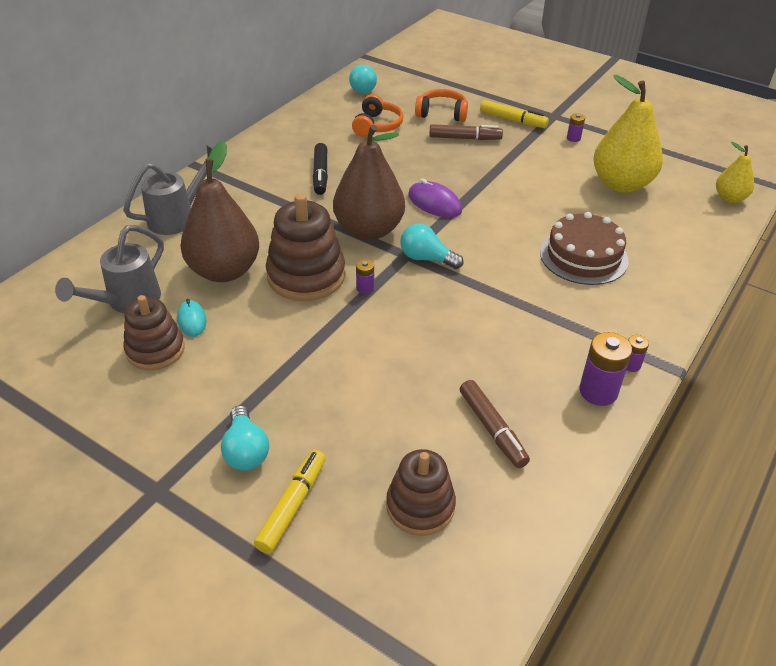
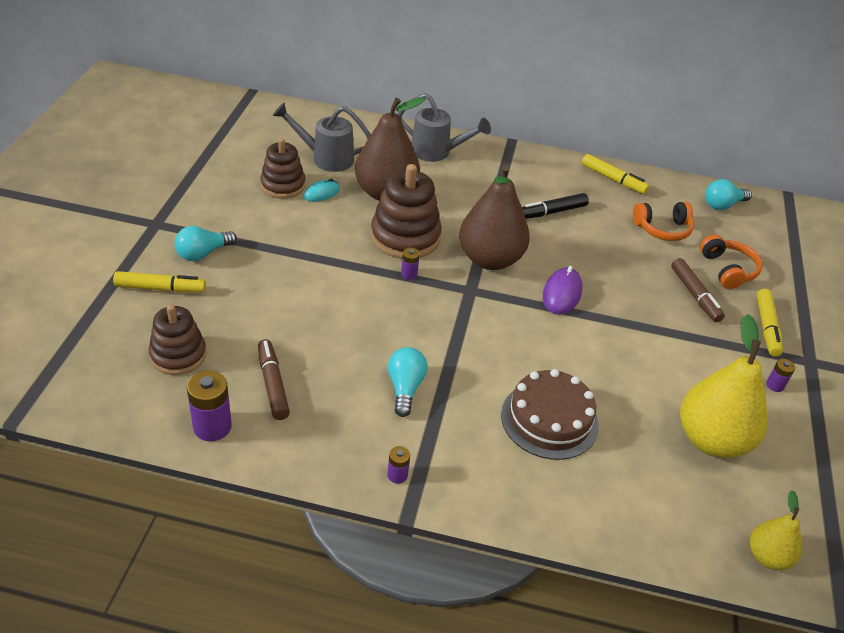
camera: 65 degrees right, 0 degrees up
turquoise light bulb [400,223,464,269] -> turquoise light bulb moved to [388,347,427,417]
brown marker [460,380,530,468] -> brown marker turned 120 degrees clockwise [258,339,290,420]
purple battery [579,332,632,406] -> purple battery moved to [187,370,232,441]
none -> yellow marker [582,154,649,194]

